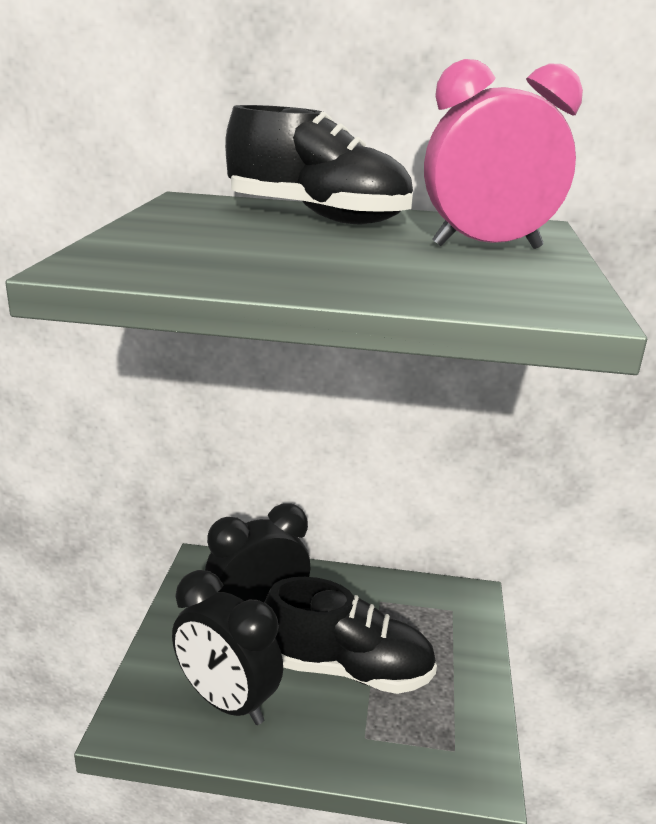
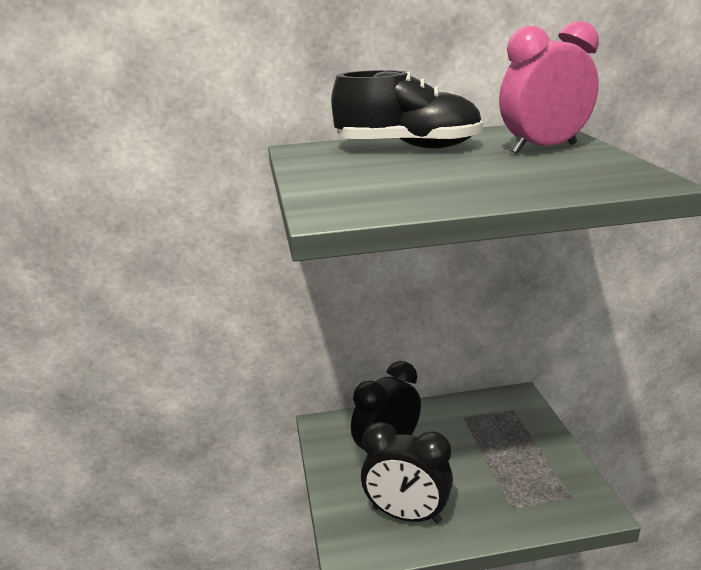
camera: 15 degrees left, 0 degrees up
black shoe [264,577,437,694] -> none

